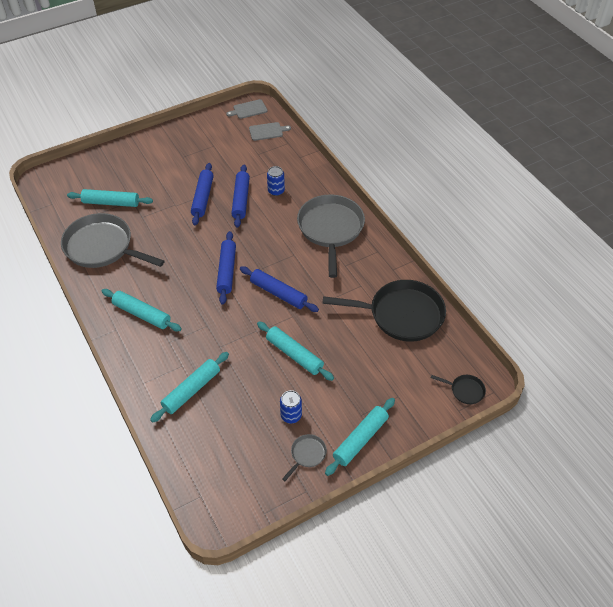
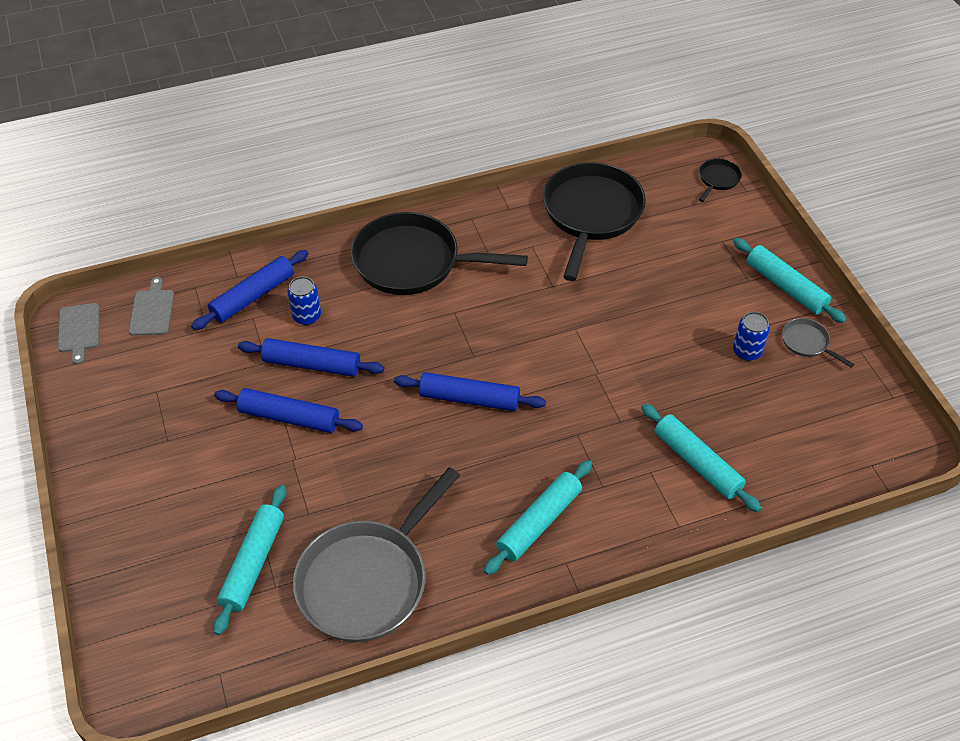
camera: 80 degrees left, 0 degrees up
blue rolling pin [240,266,319,312] -> blue rolling pin moved to [191,250,309,330]
turquoise rolling pin [257,321,334,381] -> none
grey pan [297,194,365,278] -> black pan [351,212,528,295]

